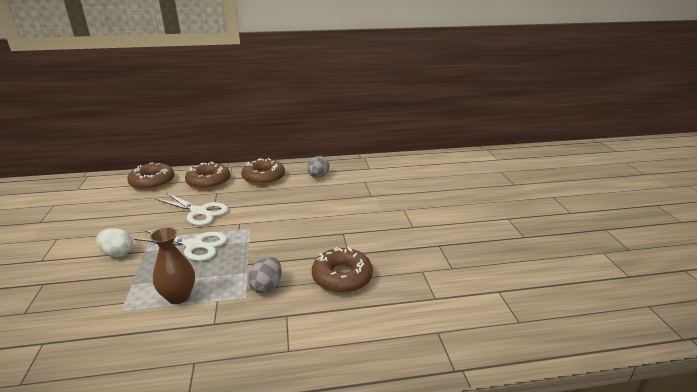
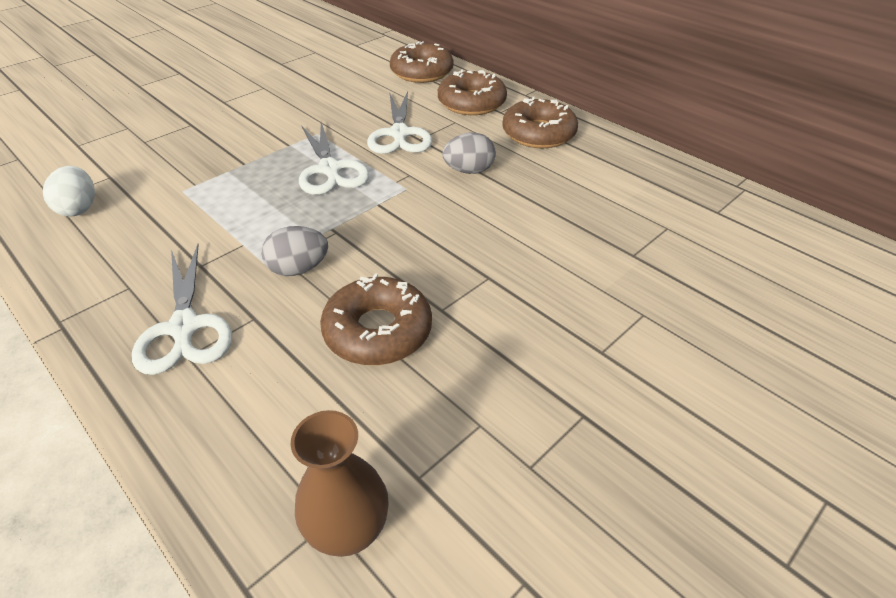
camera: 55 degrees right, 15 degrees up
white egg [96,228,133,257] -> white egg moved to [43,166,95,216]
brown vase [150,227,195,304] -> brown vase moved to [291,410,389,557]
grey egg [307,156,329,178] -> grey egg moved to [442,133,496,174]
none -> white scissors [132,244,232,375]

